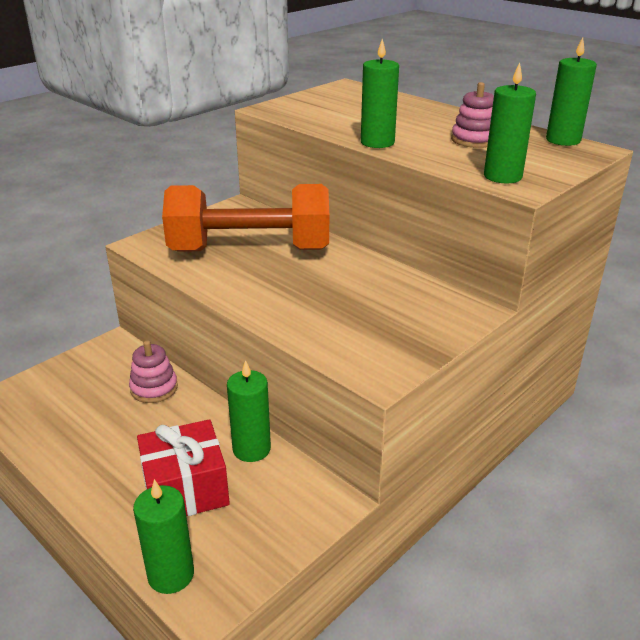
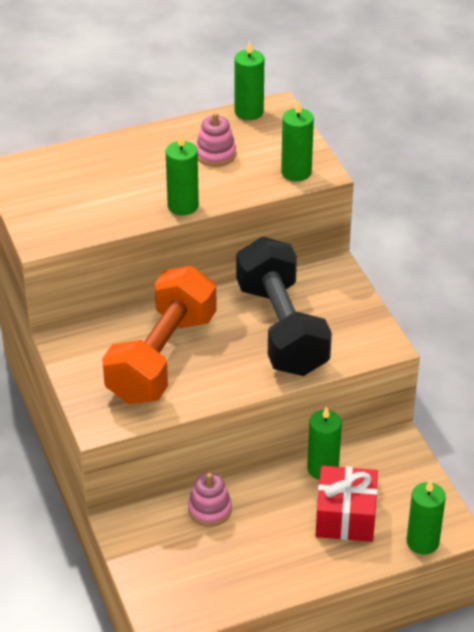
camera: 65 degrees left, 10 degrees up
none -> black dumbbell [236,237,332,376]

